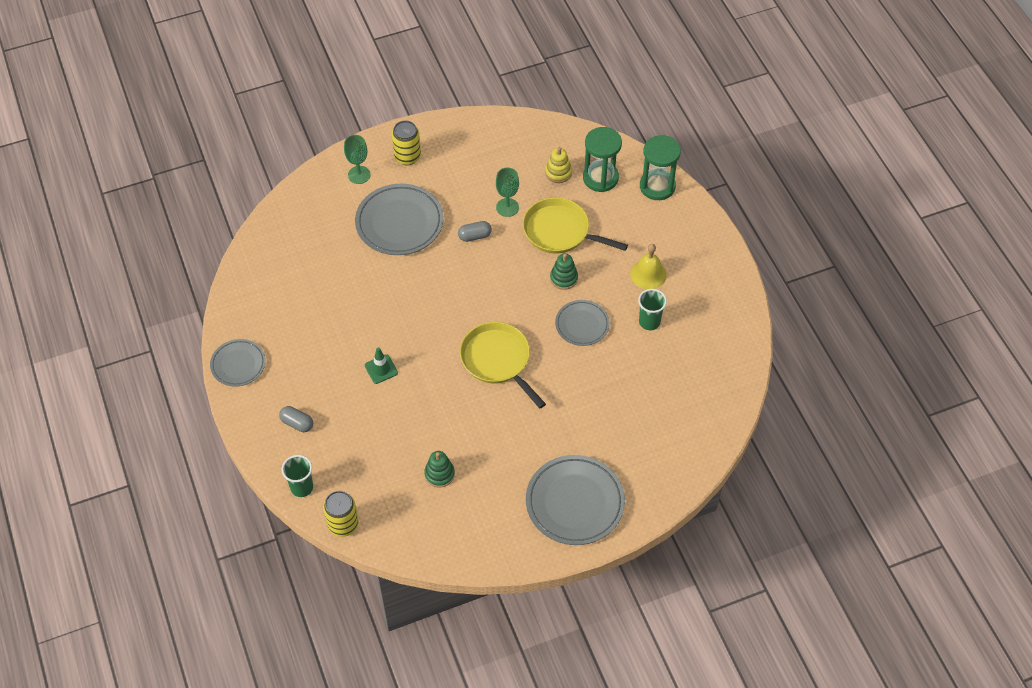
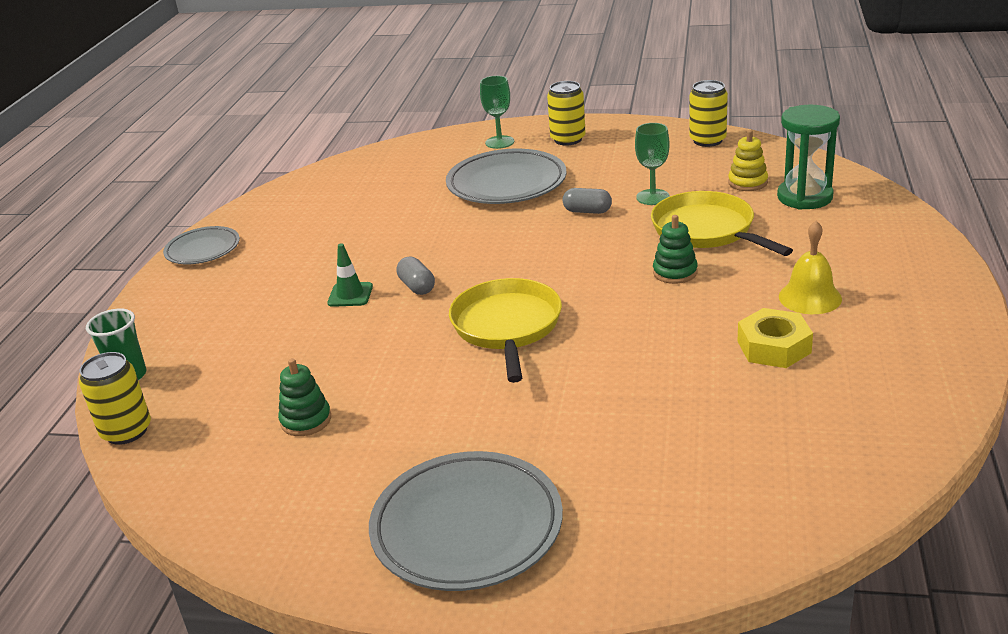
camera: 35 degrees right, 25 degrees down
grey capsule [279,406,313,432] -> grey capsule moved to [397,256,435,295]
grey plate [555,300,610,346] -> none
green cup [638,289,667,330] -> yellow nut [737,308,813,368]
green hourglass [640,135,681,200] -> none
none -> yellow can [689,80,728,147]

